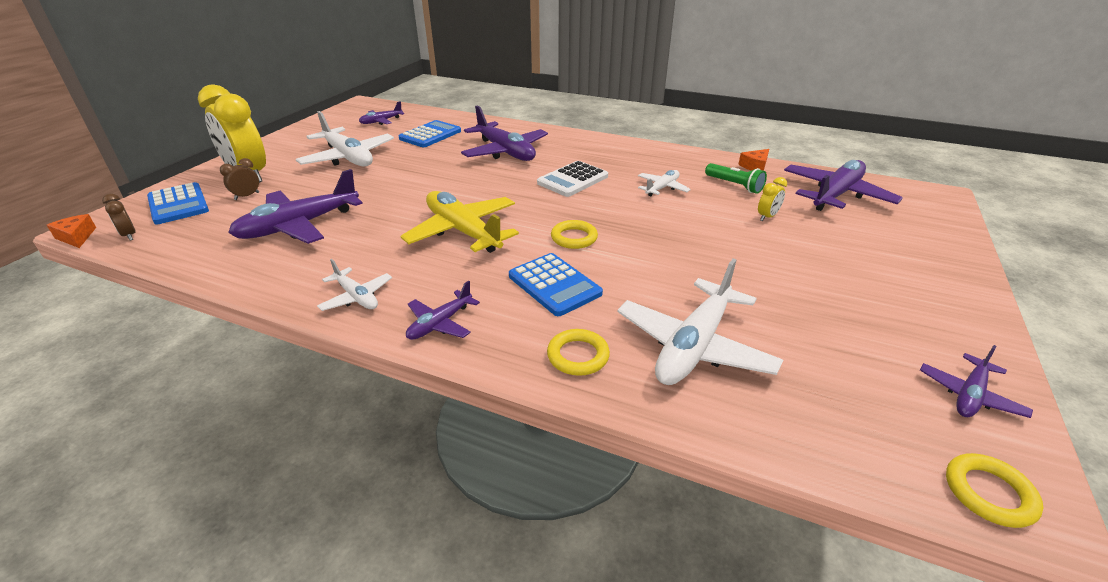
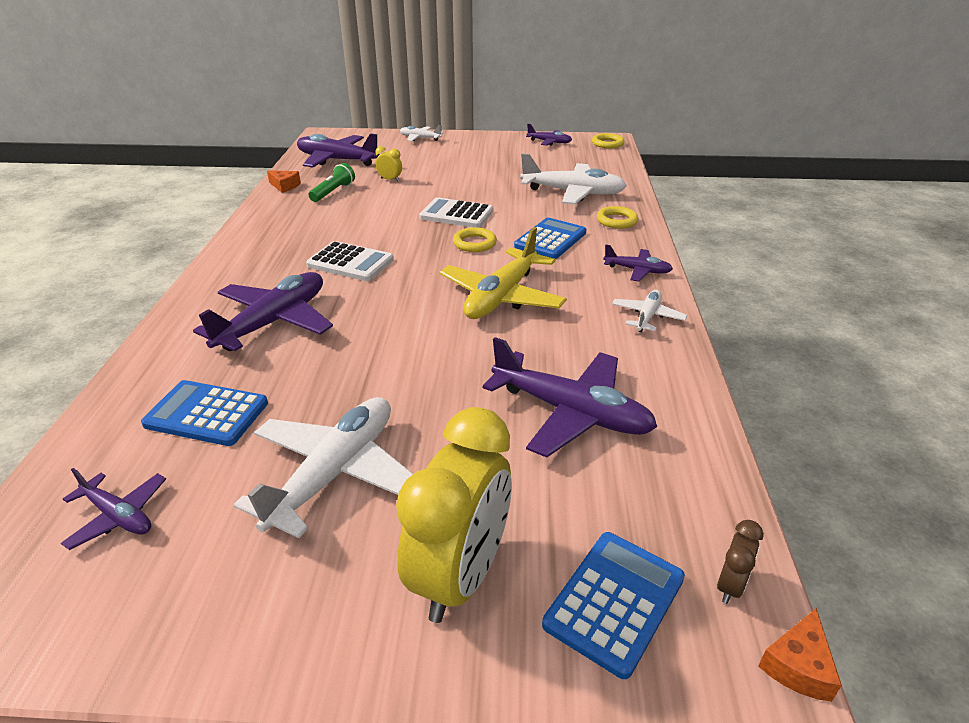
camera: 110 degrees left, 0 degrees up
brown clock [220,158,259,200] -> none
white plane [638,170,691,196] -> white plane moved to [400,125,444,141]
none -> white calculator [419,197,493,228]

